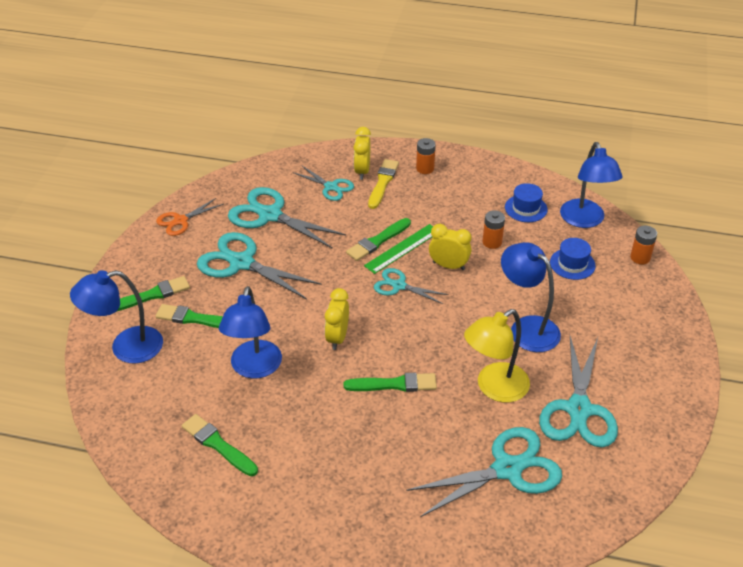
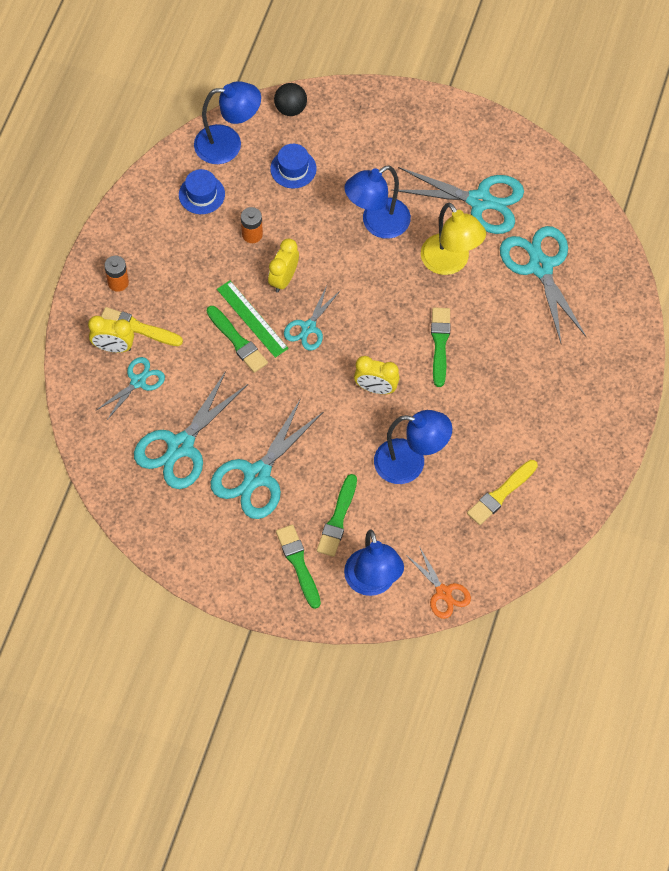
camera: 85 degrees left, 20 degrees up
orange scissors [156,198,224,236] -> orange scissors moved to [406,546,471,619]
green brush [182,414,258,476] -> yellow brush [467,460,538,525]
orange battery [630,226,657,264] -> black ball [274,83,307,116]

